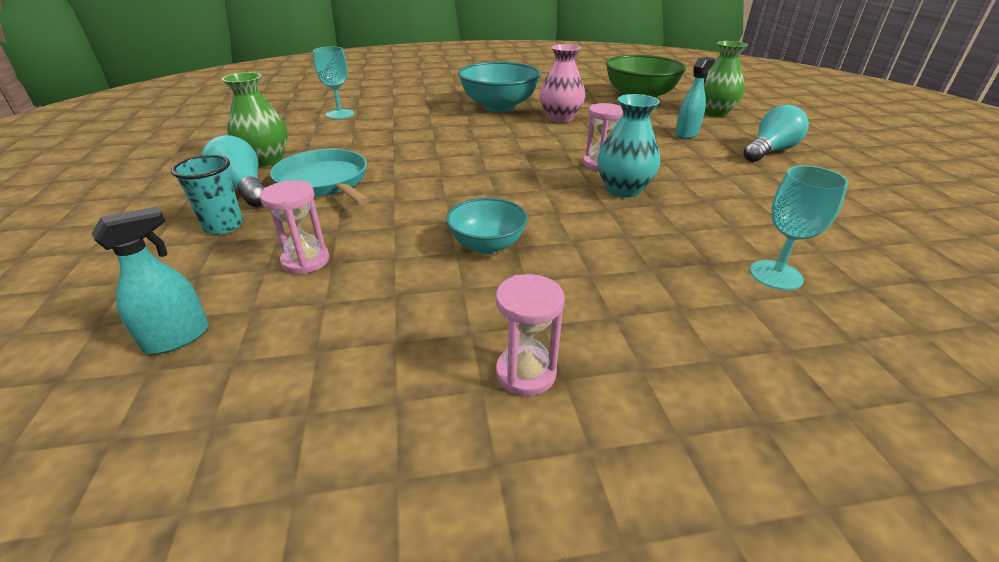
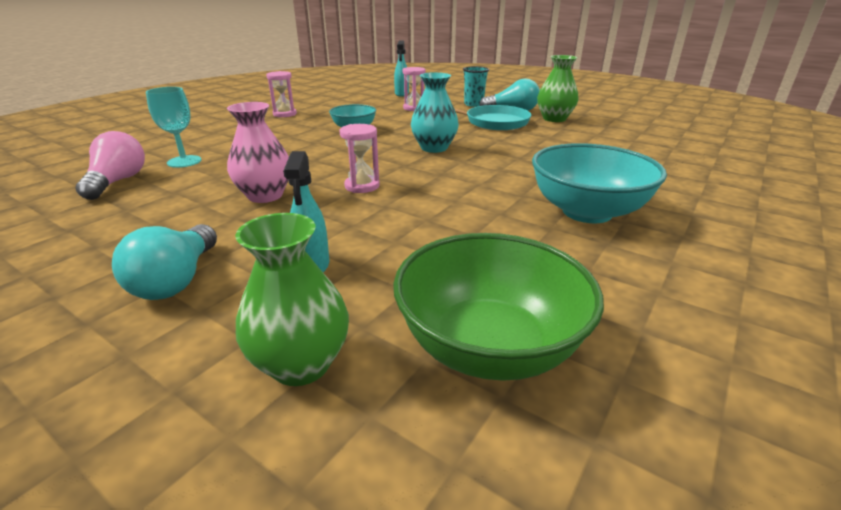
camera: 135 degrees right, 5 degrees down
turquoise goblet [313,46,354,119] -> none
pink vase [540,44,585,123] -> pink vase moved to [227,102,289,203]
turquoise vase [597,94,660,198] -> turquoise vase moved to [411,72,459,153]
none -> pink light bulb [75,131,145,200]

